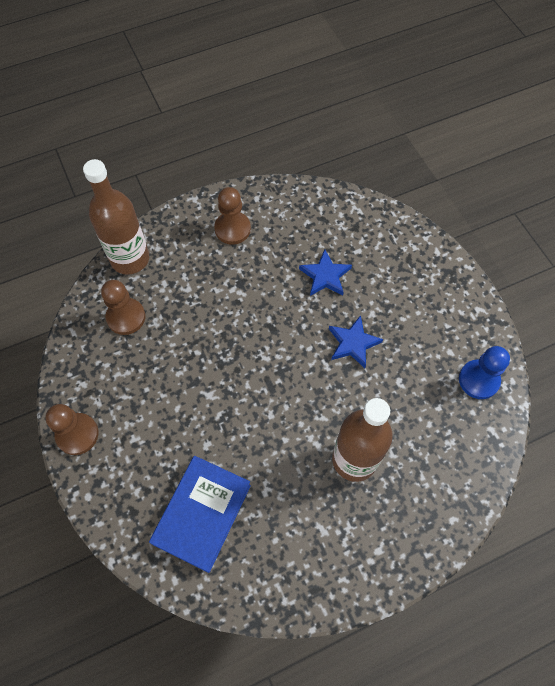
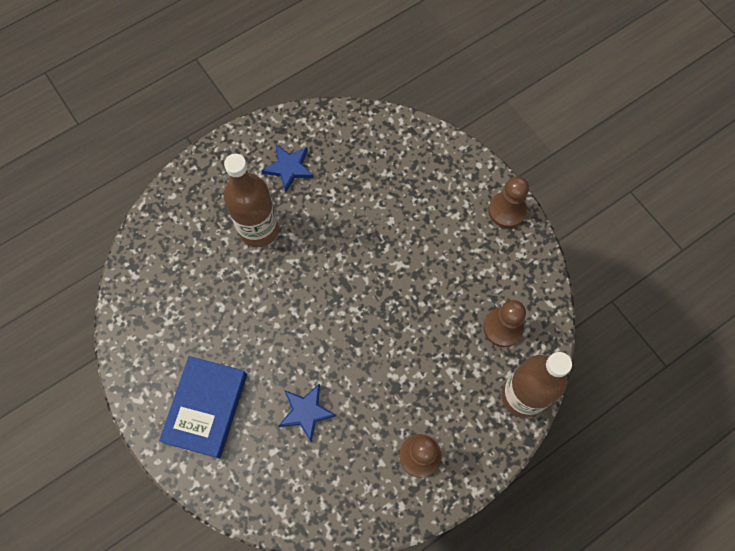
camera: 170 degrees right, 5 degrees up
blue book [149,456,251,573] -> blue book moved to [159,356,247,459]
blue star [329,315,383,368] -> blue star moved to [262,145,314,193]
blue pawn [459,346,510,399] -> none

